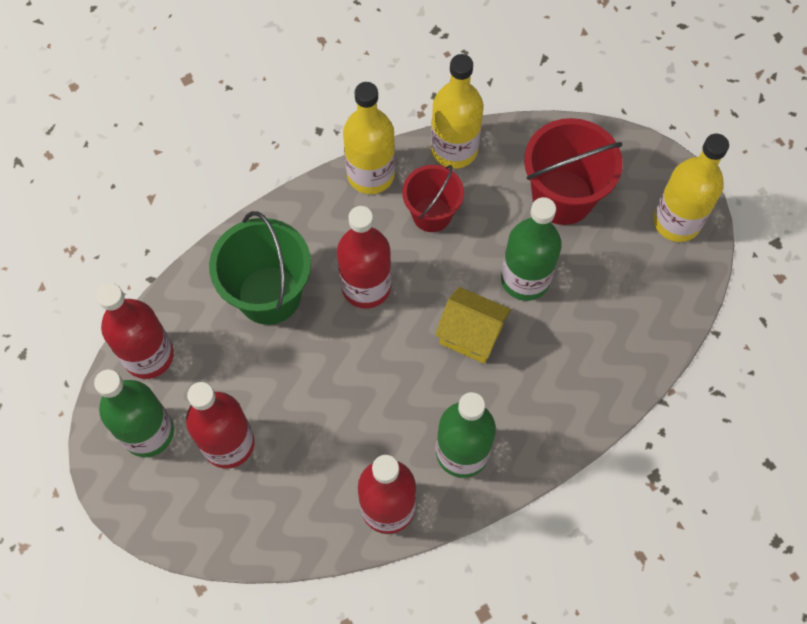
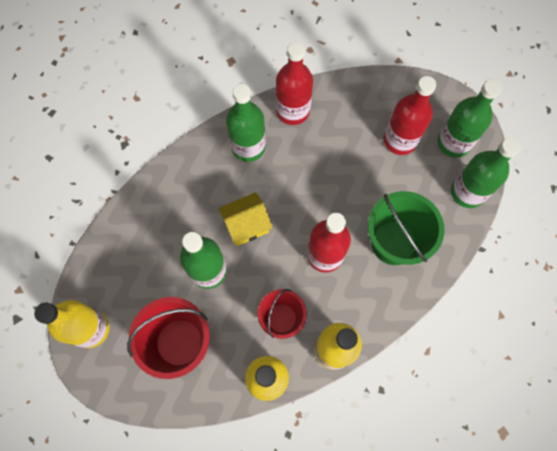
camera: 175 degrees right, 5 degrees up
red bottle [97,283,174,379] -> green bottle [451,137,521,208]
yellow house [435,287,511,364] -> yellow house turned 45 degrees counterclockwise [218,192,273,246]

